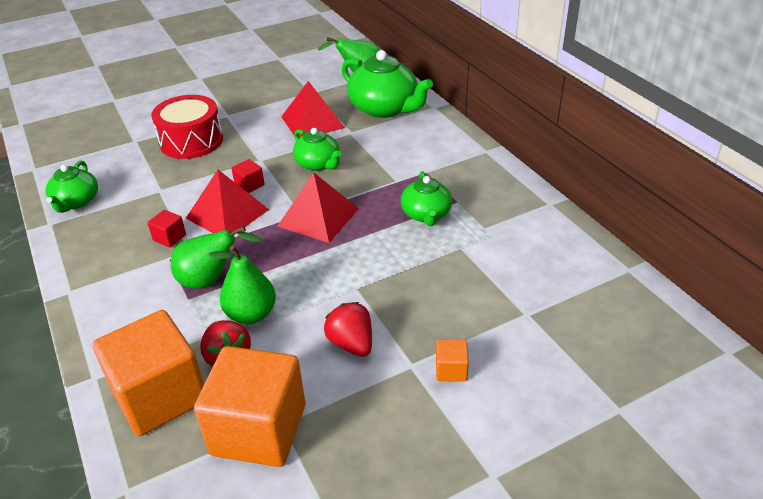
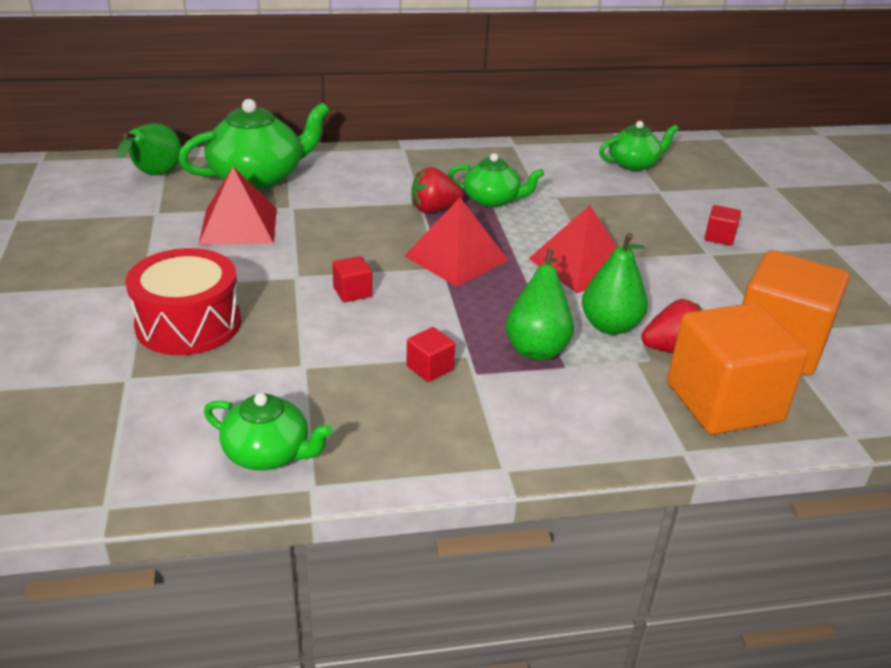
camera: 75 degrees left, 5 degrees down
red pyramid [185,170,269,233] -> red pyramid moved to [529,205,617,293]
green teapot [293,128,341,171] -> green teapot moved to [599,121,679,171]
red strawberry [324,302,372,357] -> red strawberry moved to [411,167,464,213]
orange cube [436,340,469,382] -> red cube [705,205,741,246]

